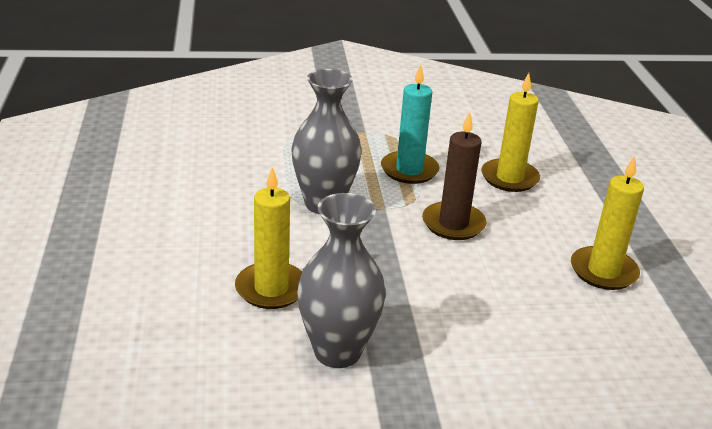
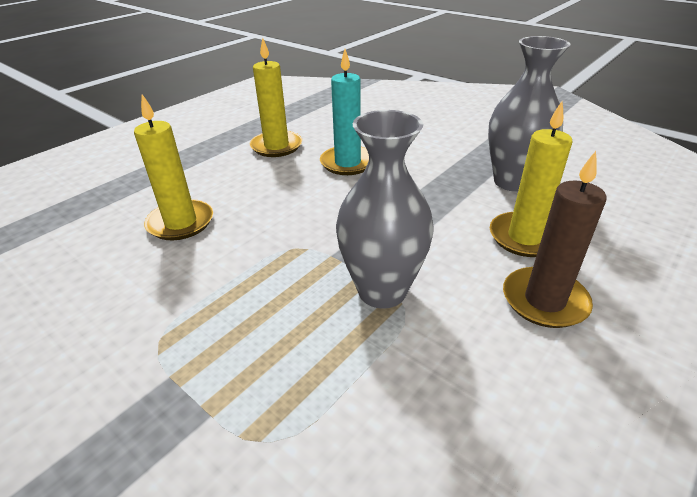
camera: 130 degrees left, 5 degrees up
turquoise candle [381,65,439,184] -> turquoise candle moved to [320,49,369,175]
brown candle [422,112,487,240] -> brown candle moved to [503,151,607,328]

